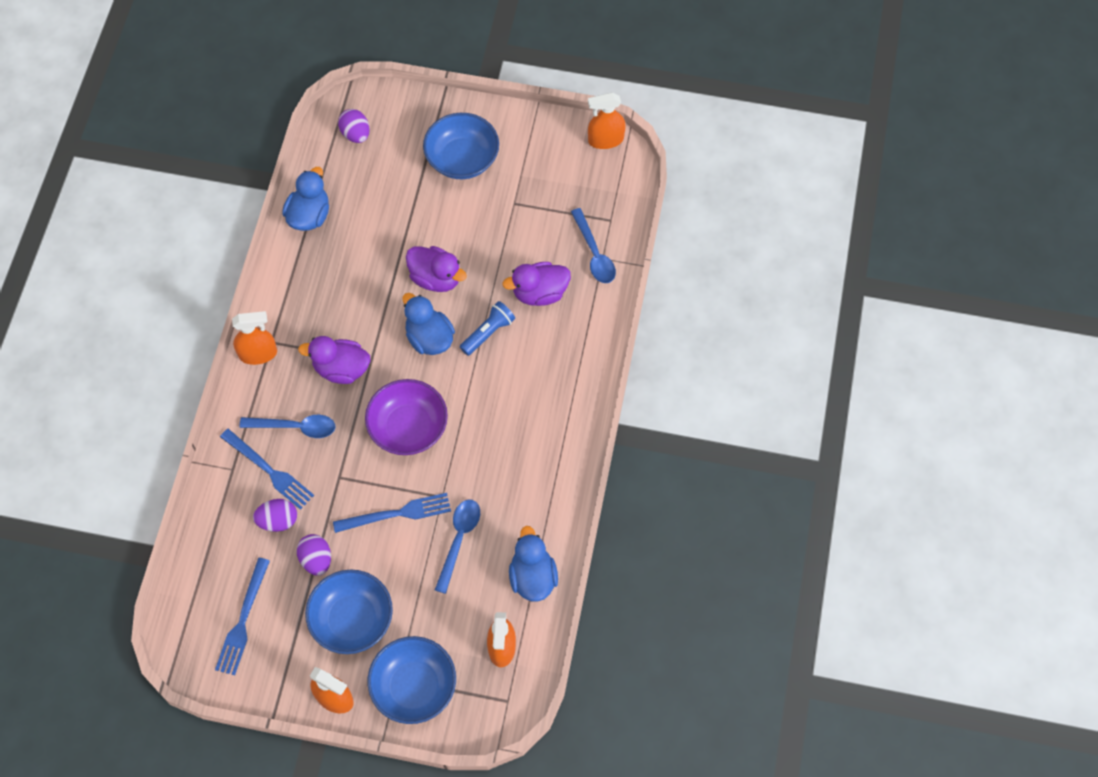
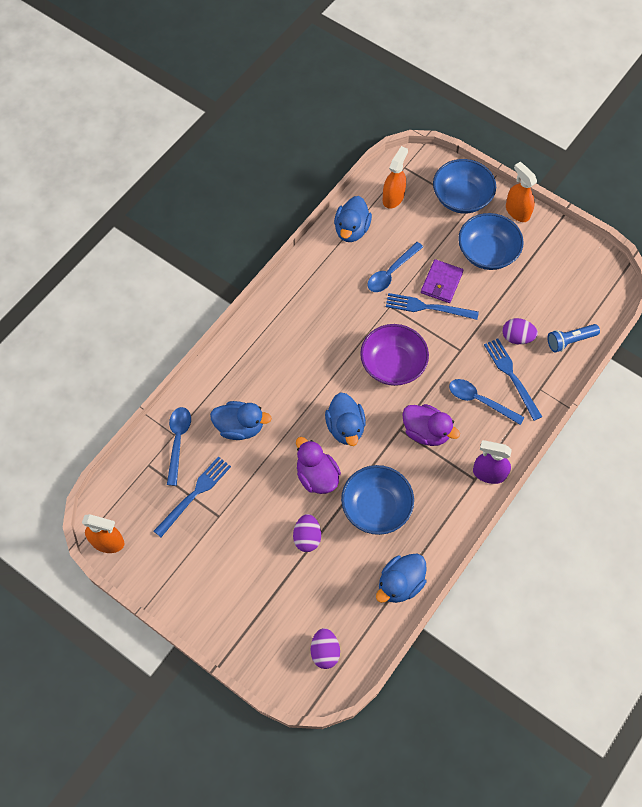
camera: 155 degrees left, 0 degrees up
blue fork [215,558,270,675] -> blue fork moved to [154,456,231,537]
orange spray bottle [232,311,277,365] -> purple spray bottle [473,440,512,484]
purple egg [297,534,331,576] -> purple egg moved to [293,514,321,552]
blue bowl [423,113,499,179] -> blue bowl moved to [341,465,414,535]
blue flashlight [460,301,515,356] -> blue flashlight moved to [547,324,600,352]
purple duck [502,262,571,306] -> blue duck [210,401,272,440]
none -> purple wallet [421,259,464,303]

